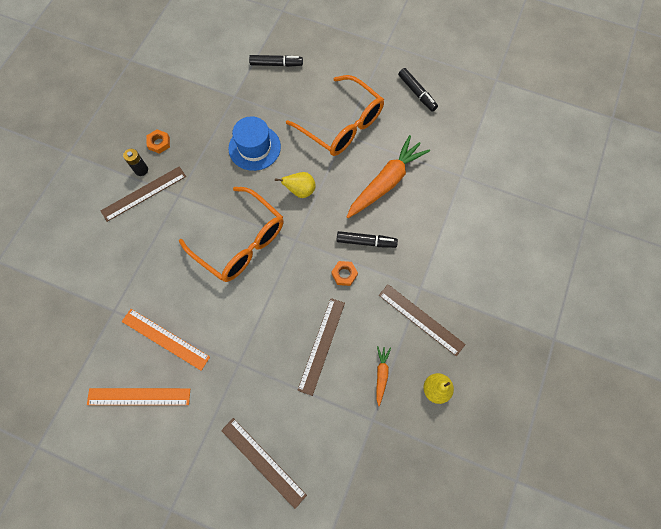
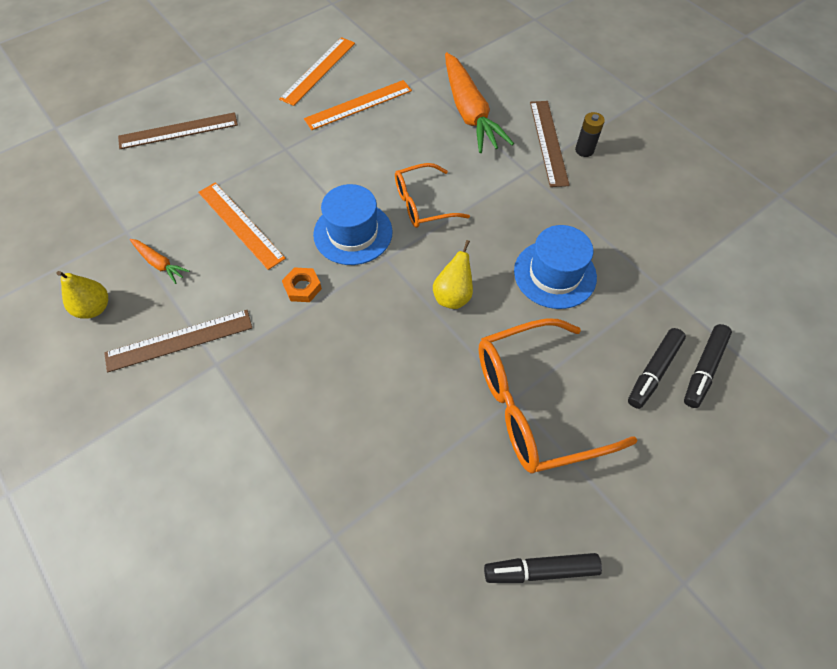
camera: 120 degrees right, 10 degrees down
orange nut [147,129,170,154] -> none
orange glasses [179,187,284,282] -> orange glasses [395,163,470,228], size x0.59
brown ruler [297,298,345,396] -> orange ruler [198,183,286,270]
black marker [336,231,398,248] -> black marker moved to [628,328,686,409]
orange carrot [347,135,430,218] -> orange carrot moved to [445,52,514,153]
none -> blue hat [313,184,393,265]

